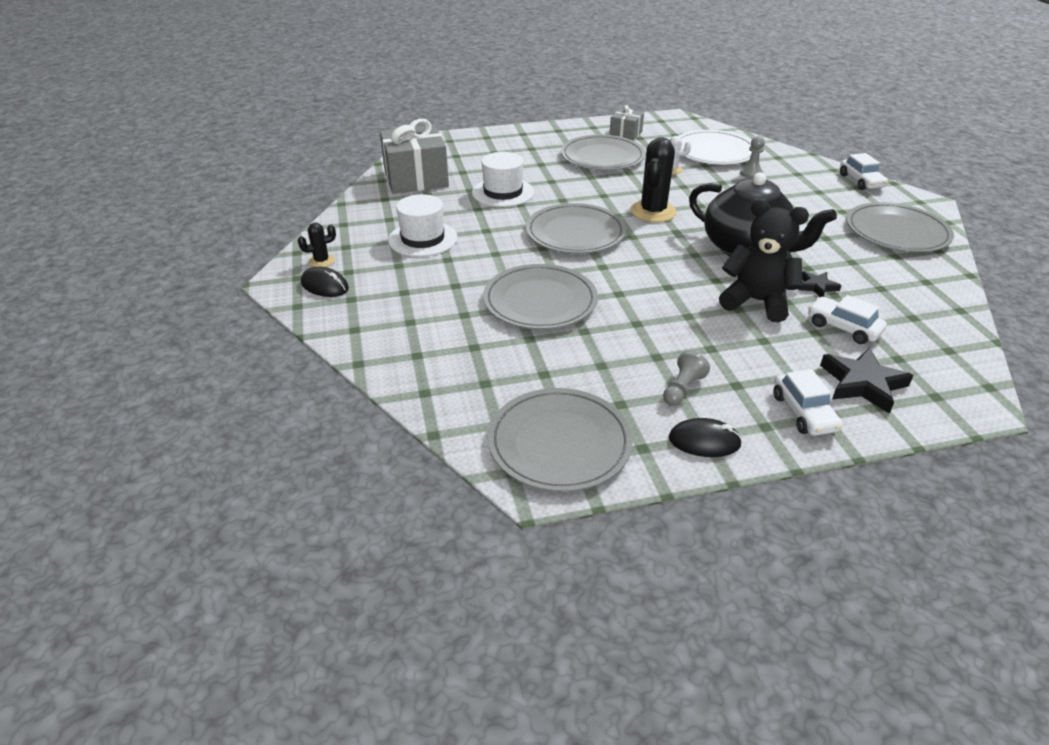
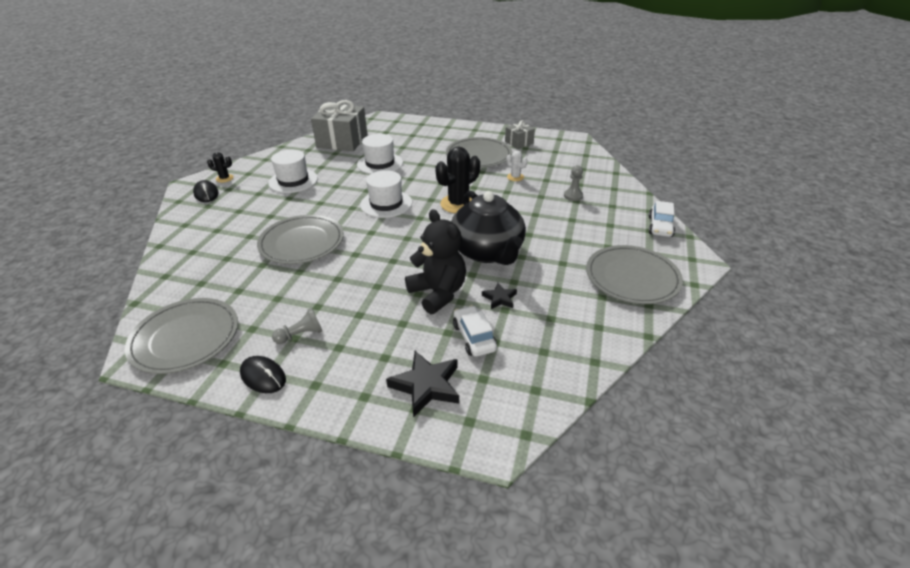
camera: 30 degrees right, 0 degrees up
grey plate [526,203,626,254] -> white hat [360,170,412,218]
white plate [679,130,752,165] -> none
white car [773,369,842,435] -> none

